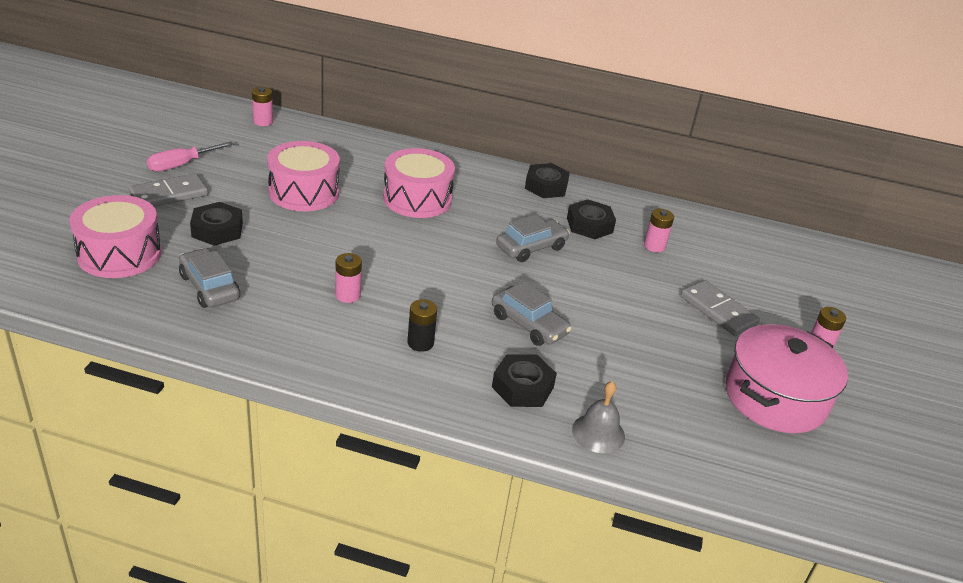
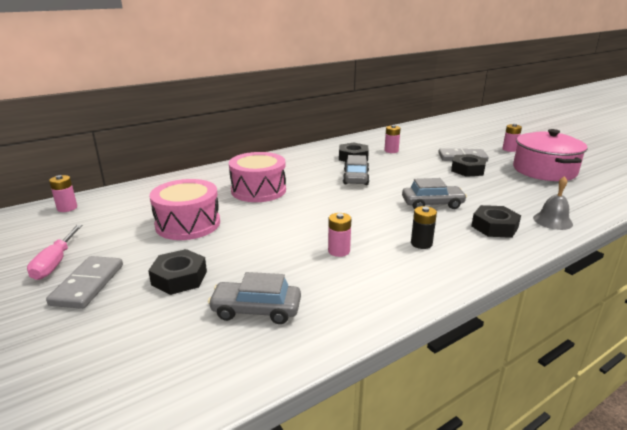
camera: 45 degrees left, 10 degrees down
pink drum [69,195,162,278] -> none
black nut [525,163,570,198] -> black nut moved to [451,154,486,177]

